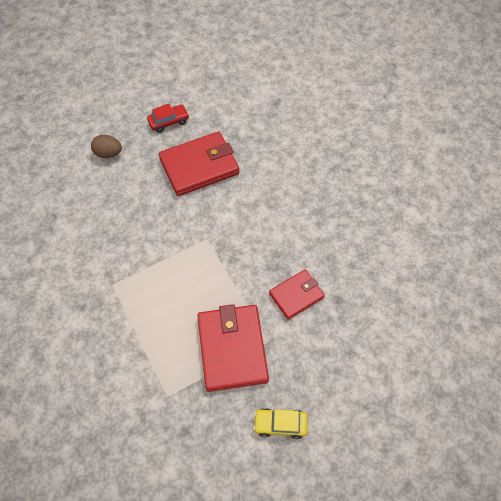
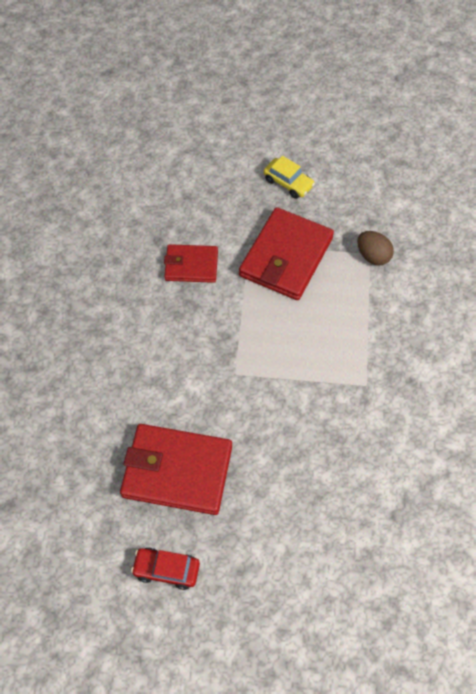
camera: 145 degrees left, 0 degrees up
brown egg [91,135,122,158] -> brown egg moved to [357,231,394,266]

